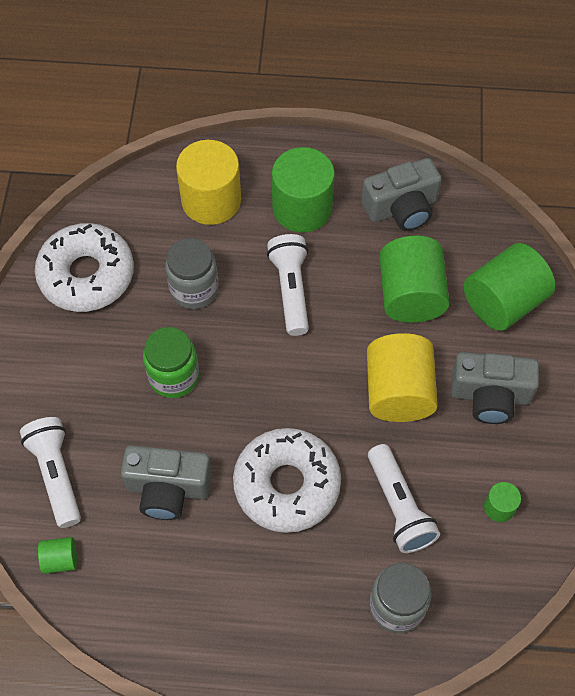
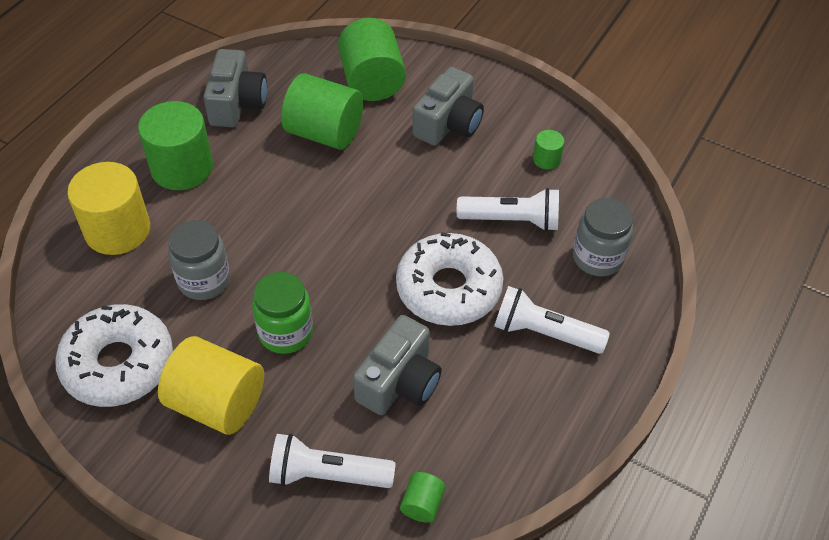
camera: 65 degrees left, 10 degrees down
white flashlight [267,234,309,336] -> white flashlight moved to [494,286,610,354]
yellow cylinder [367,333,438,422] -> yellow cylinder moved to [158,336,264,435]

